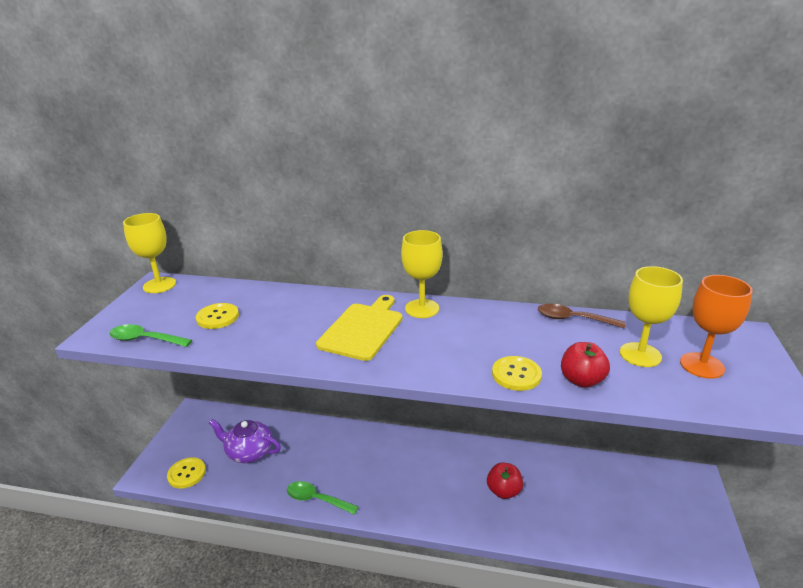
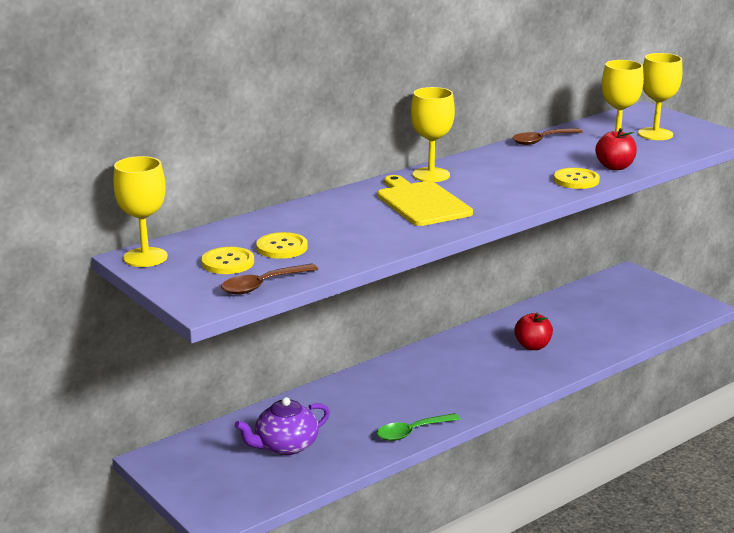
camera: 50 degrees left, 5 degrees down
green spoon [109,324,192,347] -> brown spoon [221,263,318,295]
yellow button [167,457,206,489] -> yellow button moved to [202,247,254,274]
orange goblet [680,275,753,379] -> yellow goblet [638,53,683,140]

